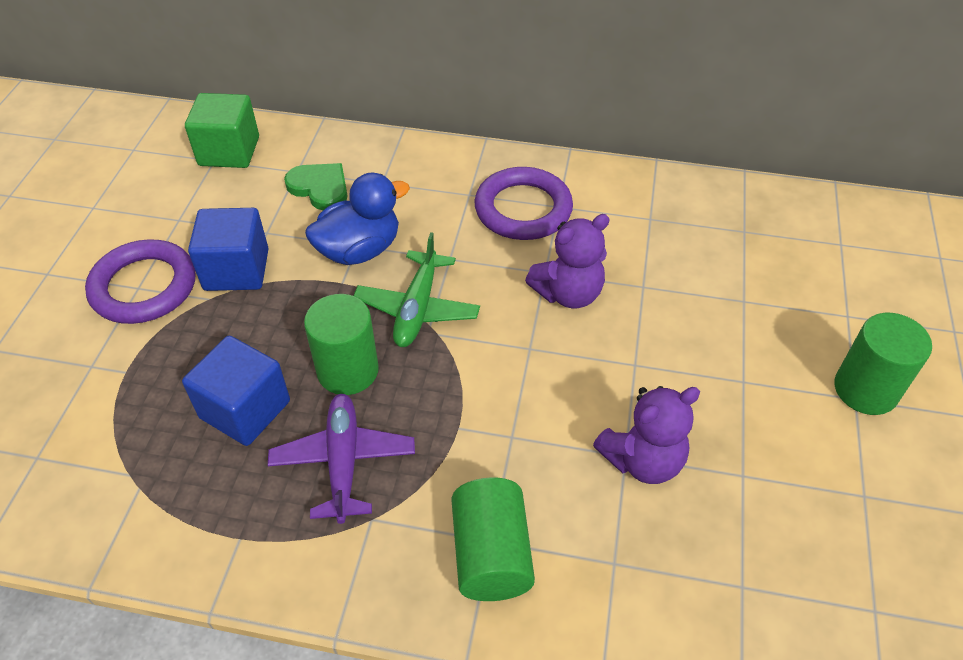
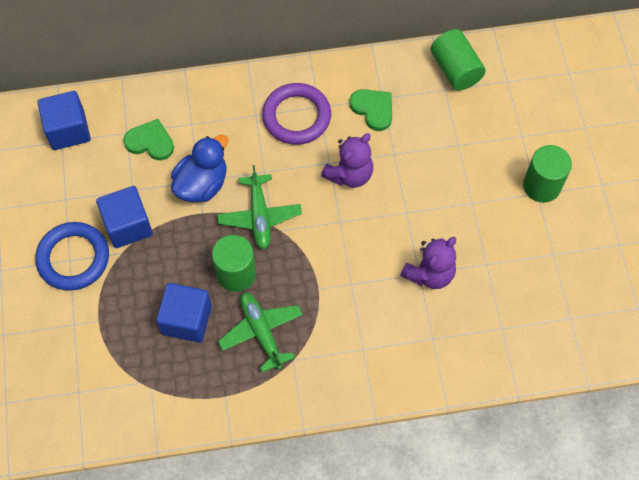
camera: 20 degrees left, 15 degrees up
purple ring [85,240,196,324] -> blue ring [35,222,109,291]
green cube [185,93,259,168] -> blue cube [38,91,91,150]
purple plane [268,394,415,524] -> green plane [218,292,303,373]
green cylinder [451,477,535,601] -> green cylinder moved to [431,29,486,91]
none -> green heart [349,89,392,131]

